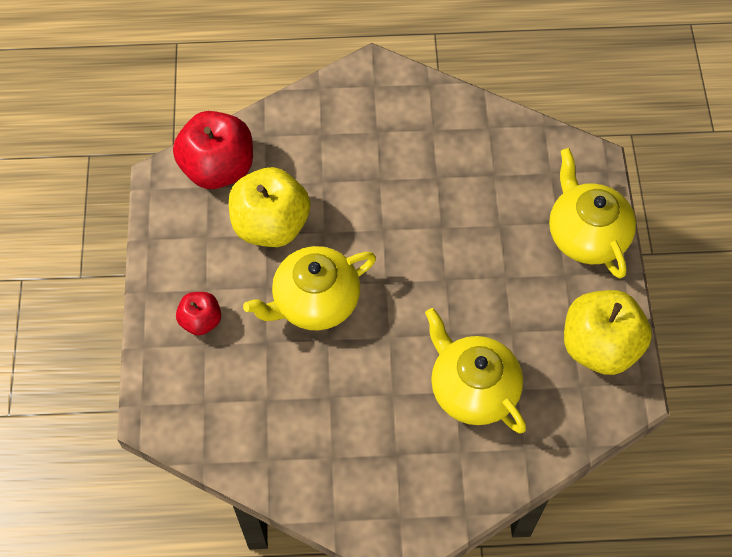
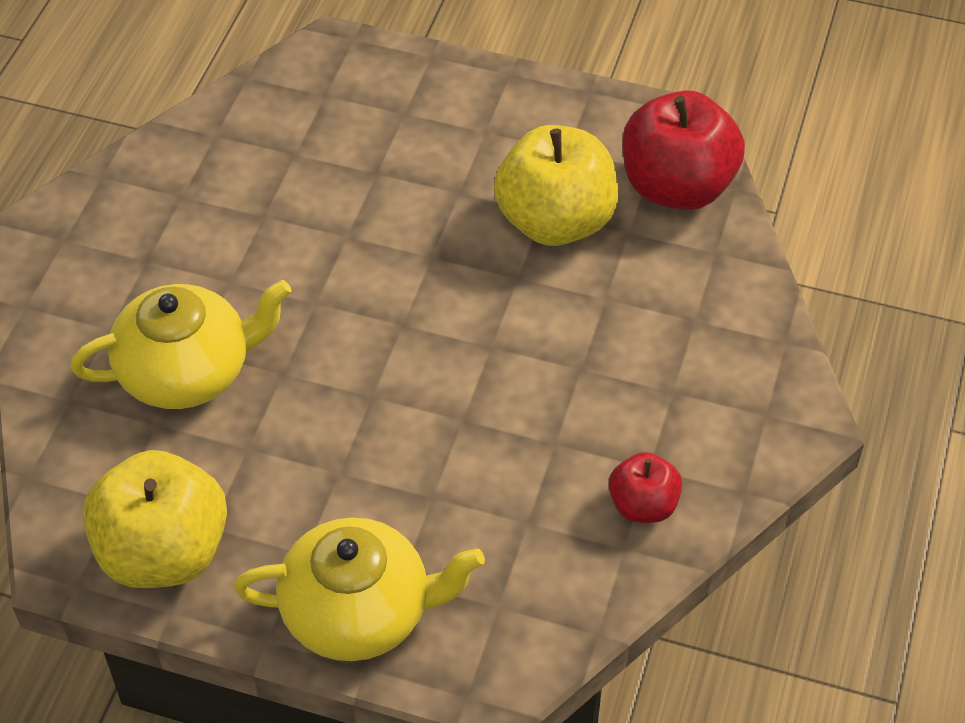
camera: 110 degrees right, 10 degrees down
red apple [176,292,221,335] -> red apple moved to [609,452,682,523]
yellow teapot [243,246,376,330] -> none

